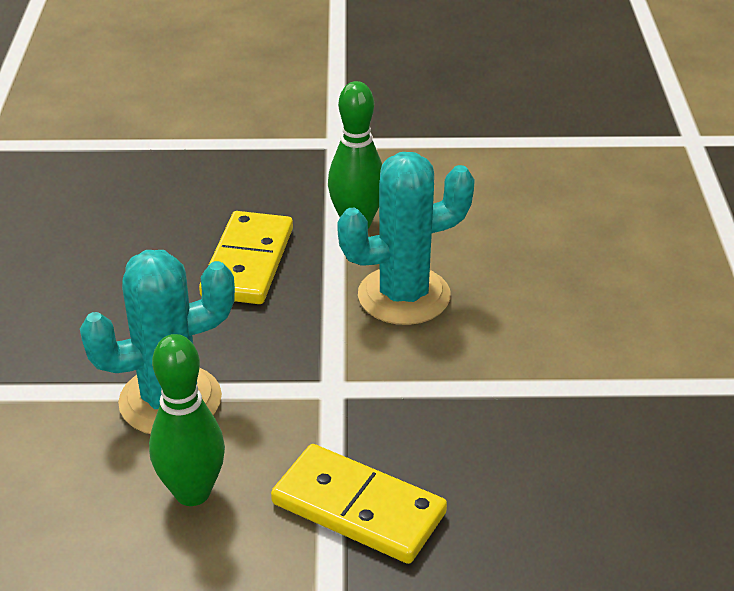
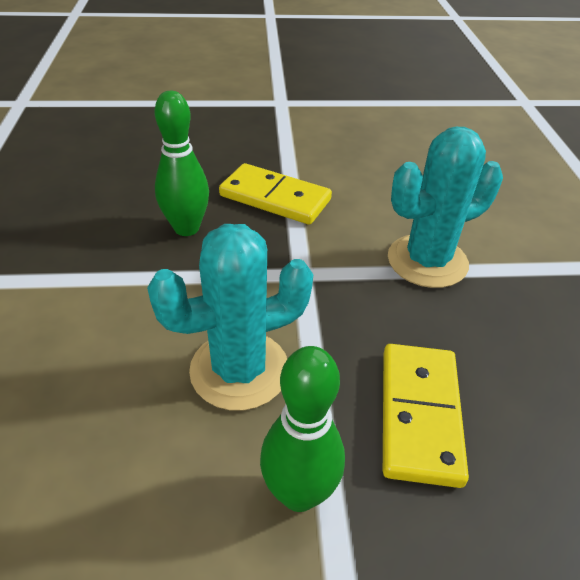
camera: 175 degrees right, 5 degrees up
green bowling pin [149,334,225,506] -> green bowling pin moved to [155,91,209,236]

